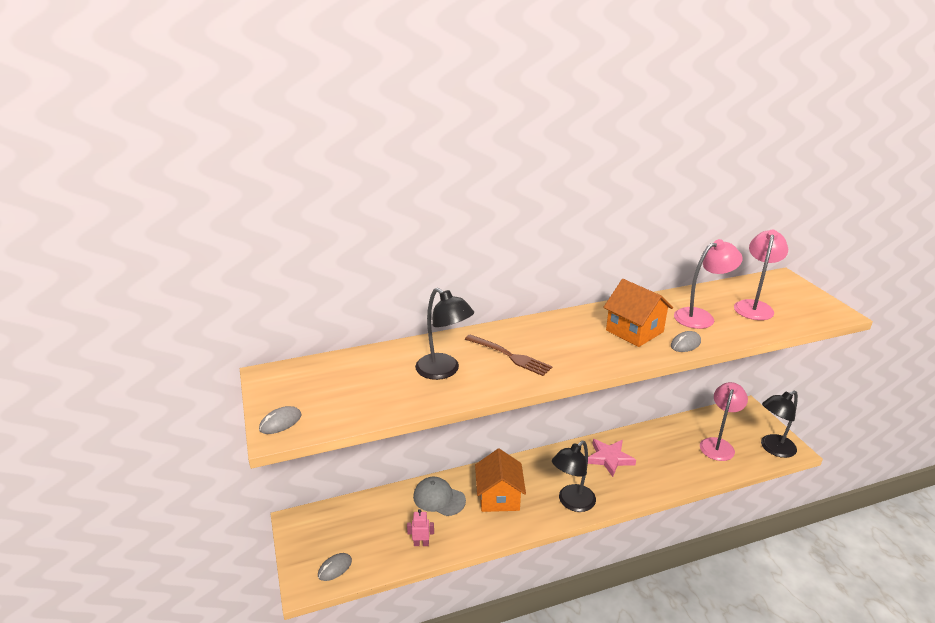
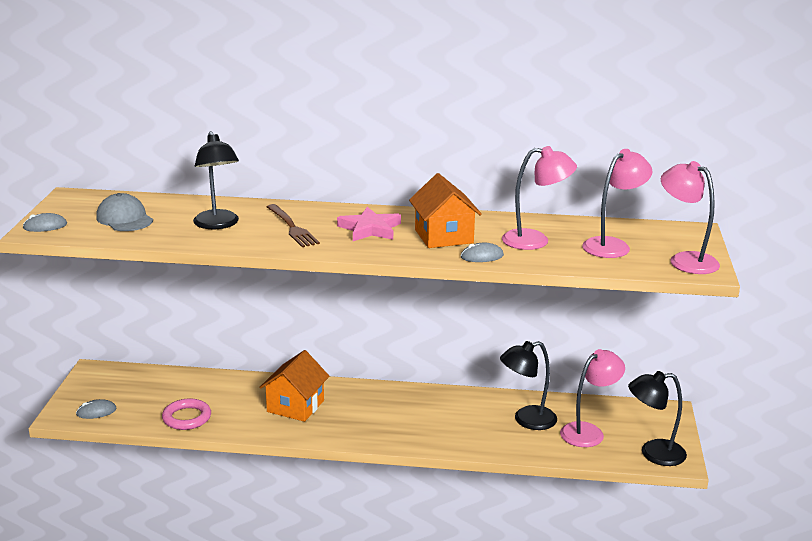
camera: 25 degrees right, 5 degrees down
pink robot [407,509,434,546] -> pink ring [162,399,211,430]
grey cap [413,477,466,516] -> grey cap moved to [96,193,153,231]
black lamp [552,441,596,512] -> black lamp moved to [500,341,557,430]
pink star [588,439,636,477] -> pink star moved to [337,207,401,241]
none -> pink lamp [661,161,720,274]

